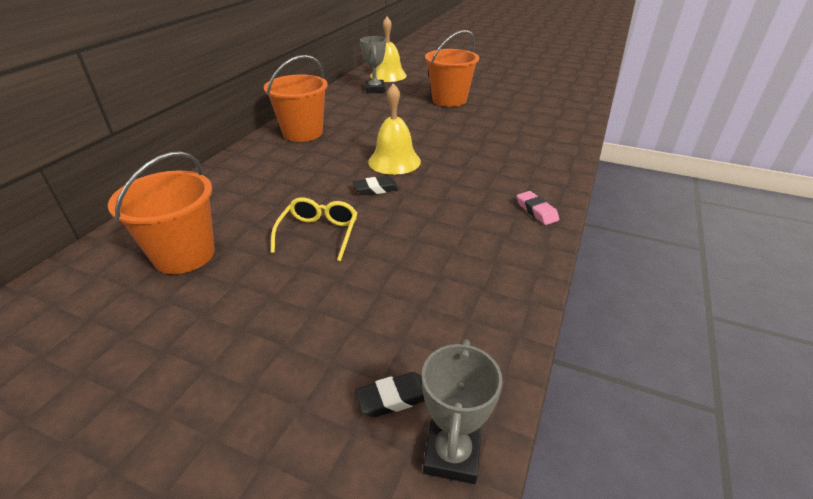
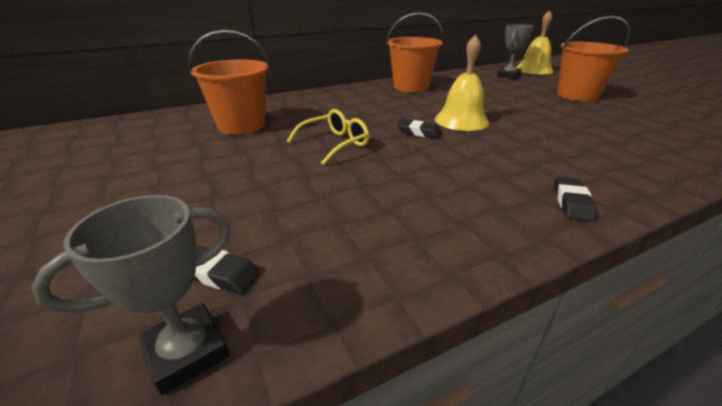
camera: 40 degrees right, 5 degrees down
pink eraser [517,191,559,225] -> black eraser [554,177,596,221]

